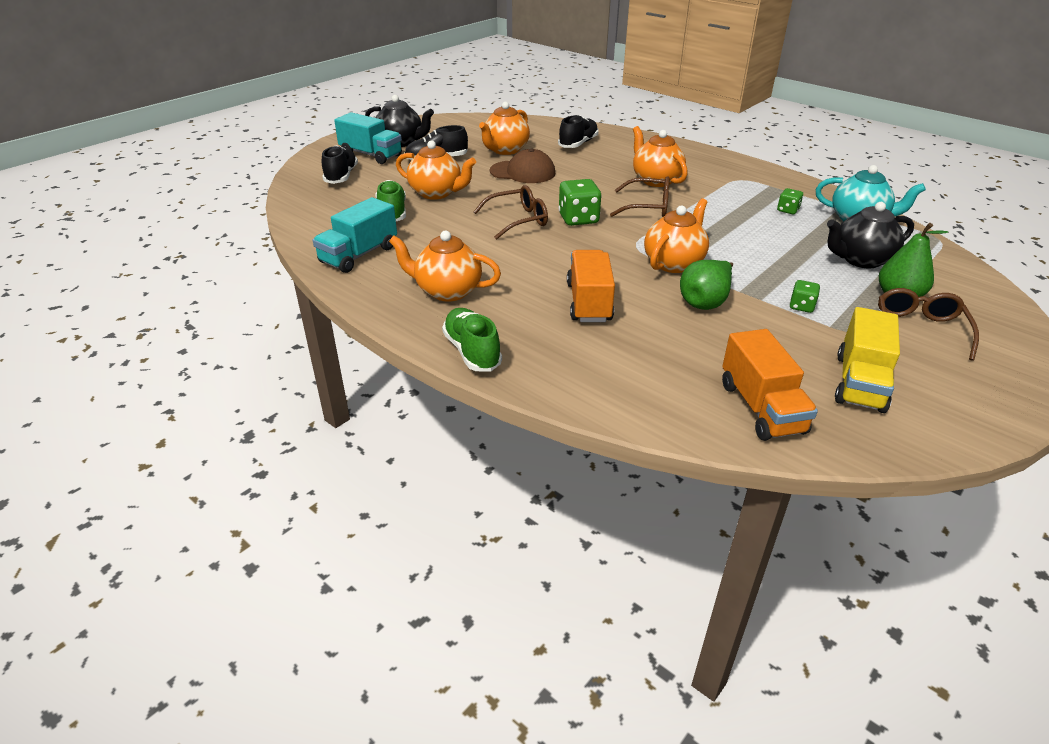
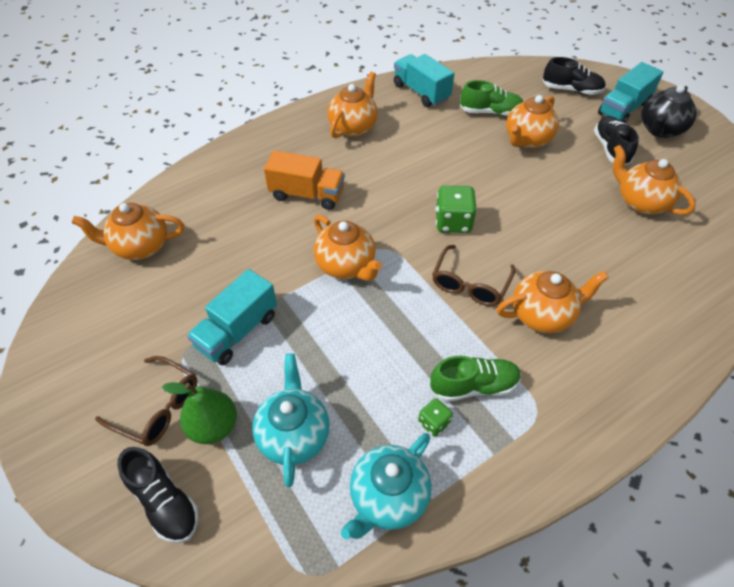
camera: 105 degrees right, 15 degrees up
green shoe [442,308,502,371] -> green shoe moved to [430,356,521,402]
brown glasses [473,185,548,240] -> none
brown cap [490,149,555,183] -> none
black shoe [558,115,598,148] -> black shoe moved to [117,447,199,543]
green pear [680,260,733,310] -> none
orange truck [722,329,818,441] -> orange teapot [72,203,184,260]
green dice [790,280,820,313] -> turquoise truck [187,269,277,365]
black teapot [827,202,914,268] -> turquoise teapot [252,353,330,487]
yellow truck [835,307,900,413] -> none

